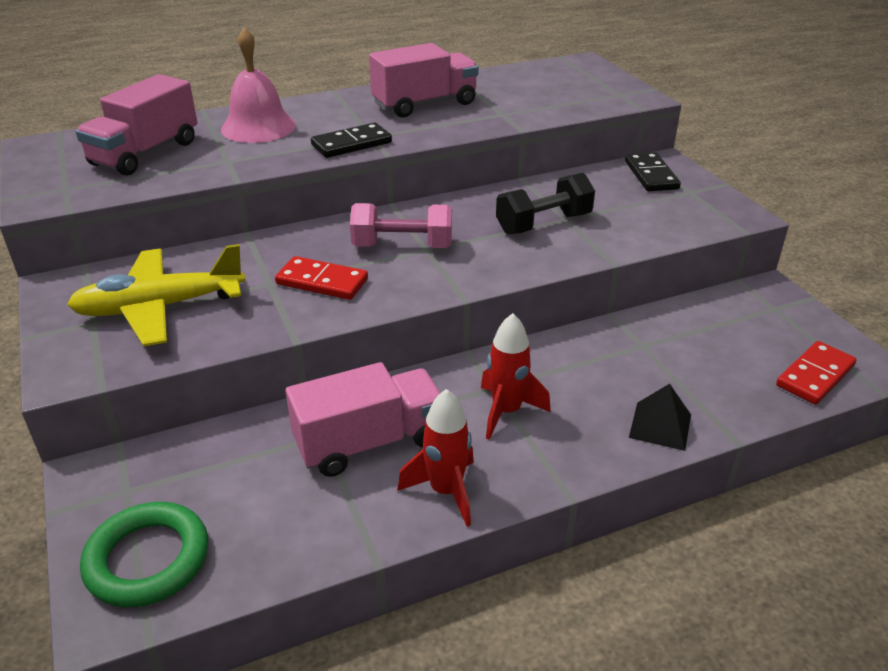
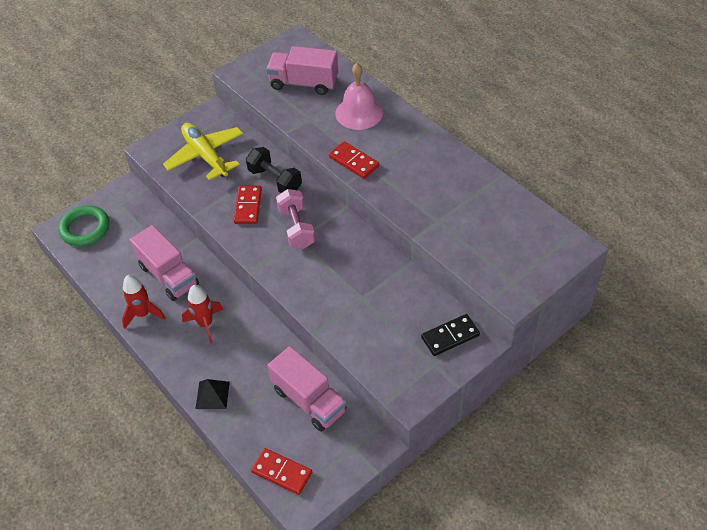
camera: 75 degrees right, 15 degrees up
black domino [311,123,392,158] -> red domino [329,141,379,179]
pink truck [369,43,479,117] -> pink truck moved to [267,346,347,431]
black dumbbell [496,173,595,234] -> black dumbbell moved to [246,147,302,193]

